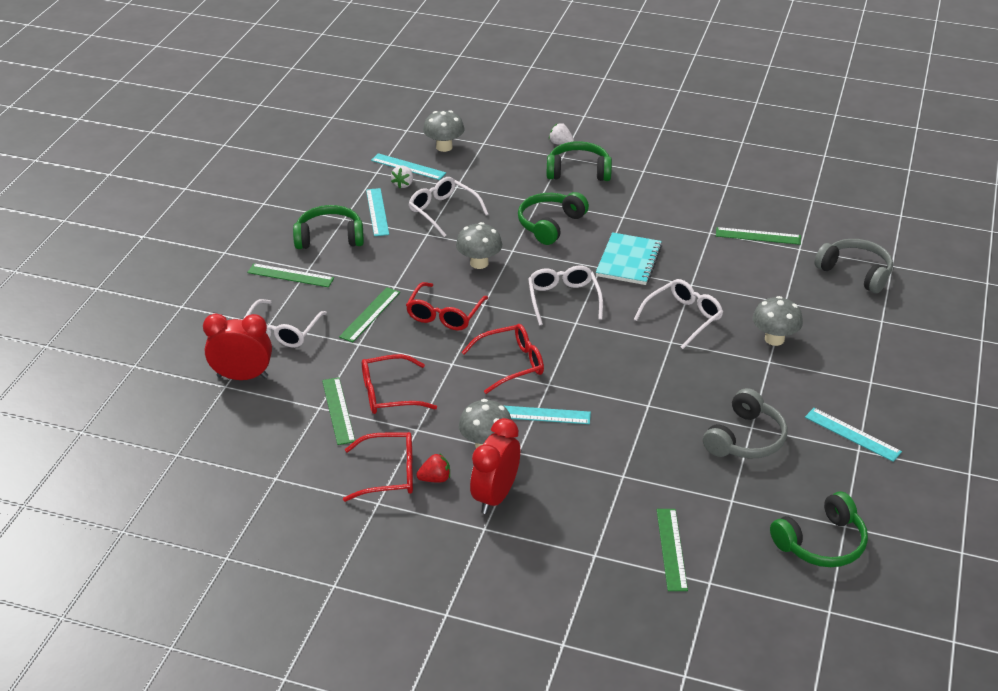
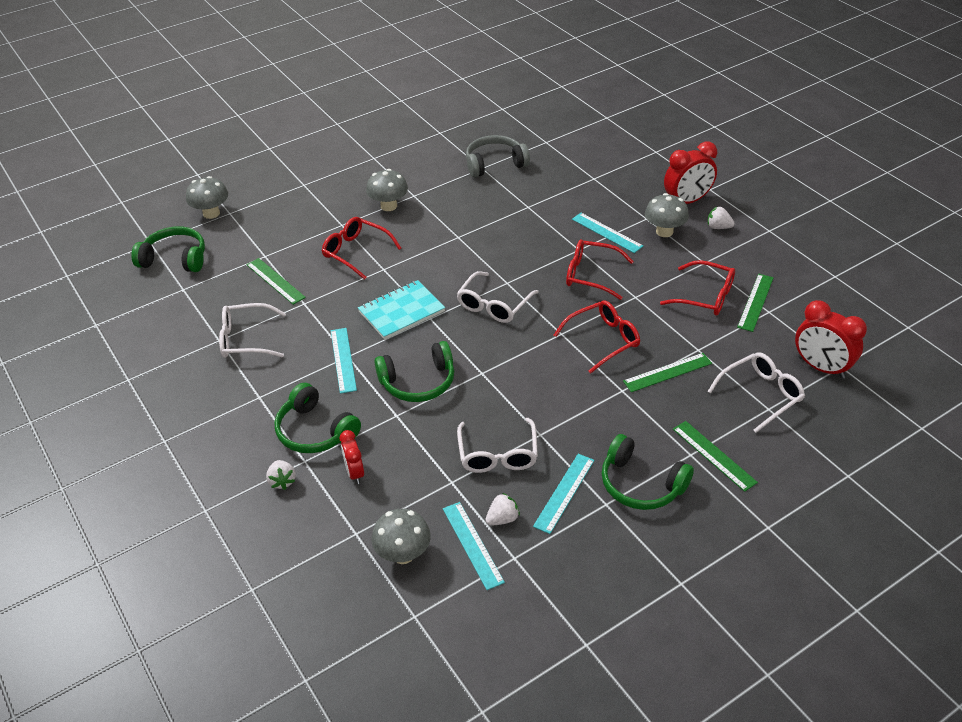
camera: 140 degrees left, 5 degrees up
red glasses [343,432,413,502] -> red glasses moved to [322,217,401,280]
red strawberry [416,454,450,483] -> white strawberry [708,207,735,229]
grey mushroom [456,222,502,269] -> grey mushroom moved to [186,176,228,219]
white glasses [634,279,723,349] -> white glasses moved to [219,303,286,358]
green ruler [657,509,688,591] -> none
green headphones [770,492,868,567] -> green headphones moved to [131,226,205,272]
turquoise ruler [805,408,902,462] -> turquoise ruler moved to [331,328,357,394]
grey headphones [815,239,893,293] -> none
none -> red clock [340,430,364,484]

